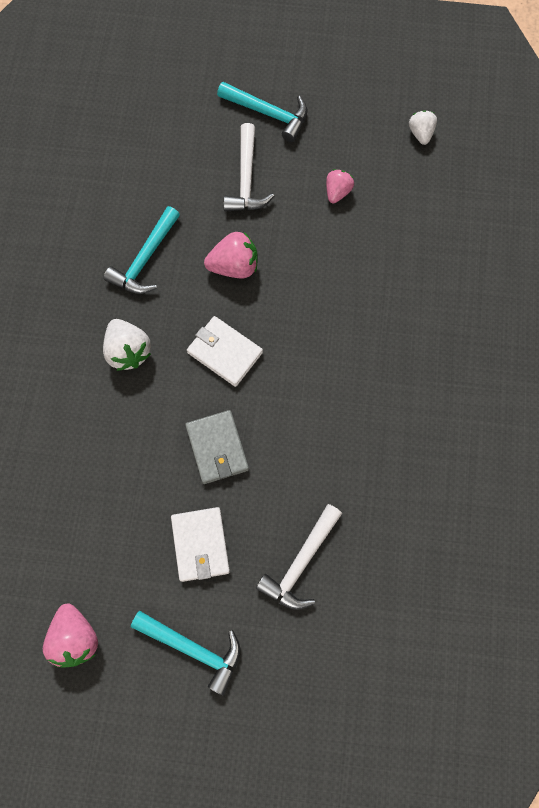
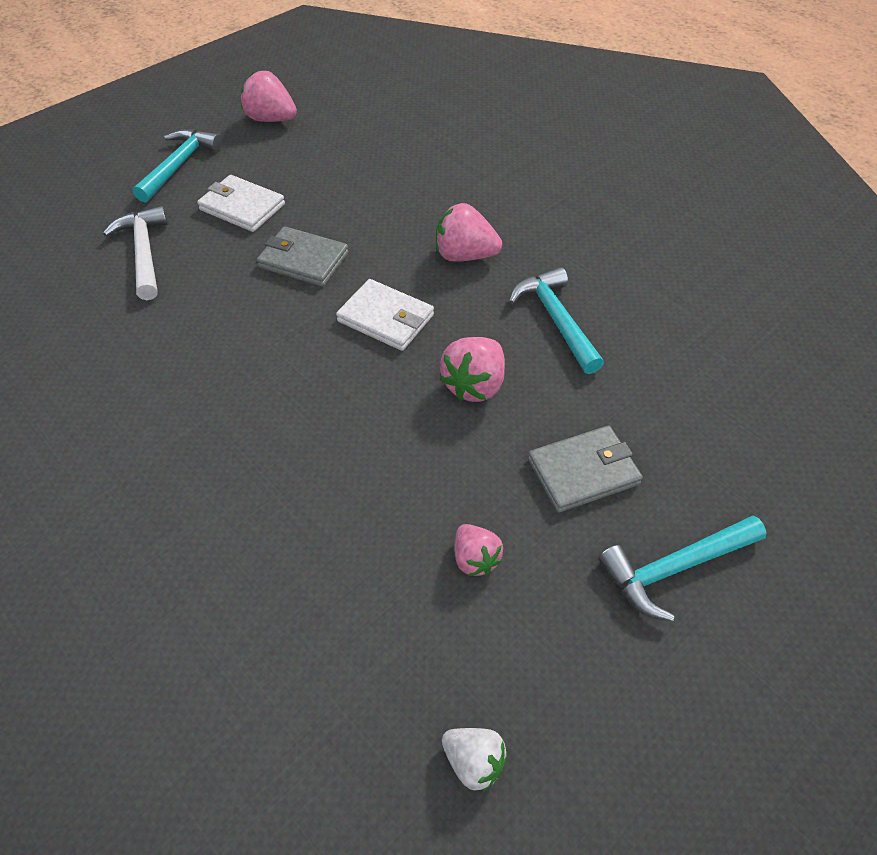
camera: 130 degrees right, 20 degrees down
white strawberry [103,319,151,371] -> pink strawberry [436,203,502,262]
turquoise hammer [131,611,241,695] -> turquoise hammer turned 135 degrees clockwise [132,129,222,203]
white wallet [187,316,263,387] -> white wallet turned 45 degrees clockwise [336,279,434,351]
white hammer [224,123,274,211] -> grey wallet [528,426,643,513]

